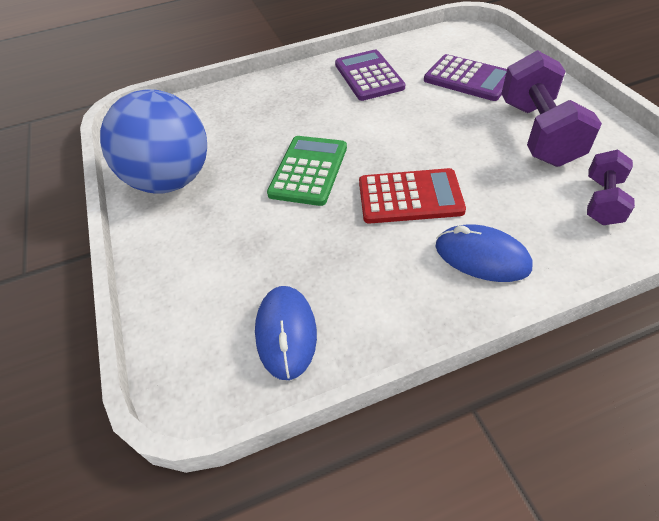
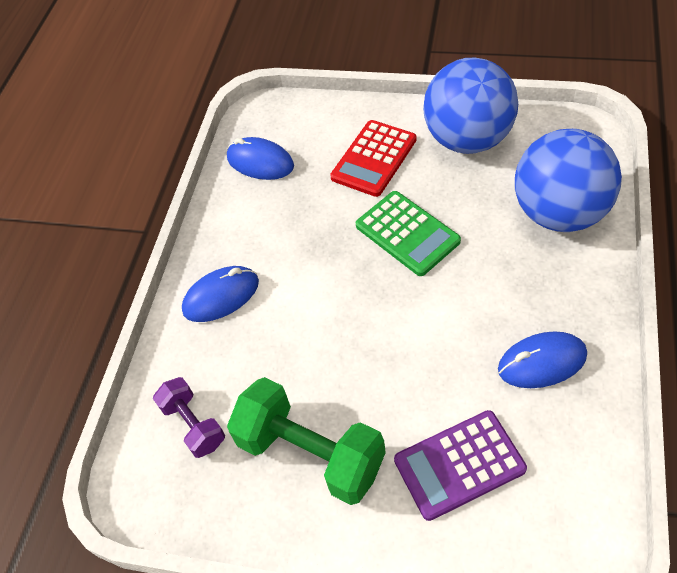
camera: 125 degrees right, 5 degrees up
purple calculator [335,50,405,101] -> blue mouse [498,331,587,388]
red calculator [359,168,466,224] -> red calculator moved to [330,120,416,197]
purple dumbbell [501,50,602,167] -> green dumbbell [227,377,386,505]
none -> blue ball [515,129,622,232]

